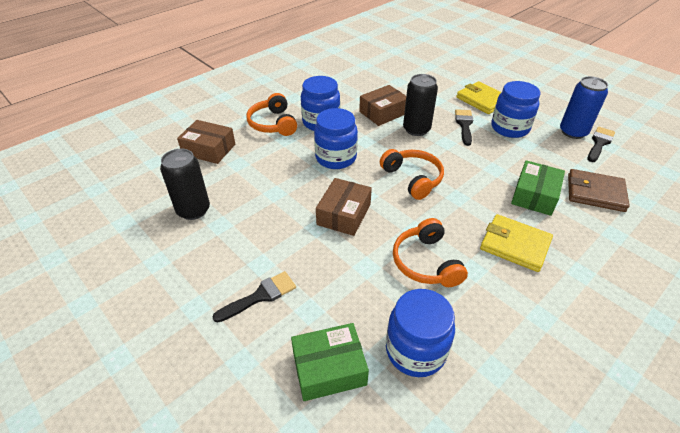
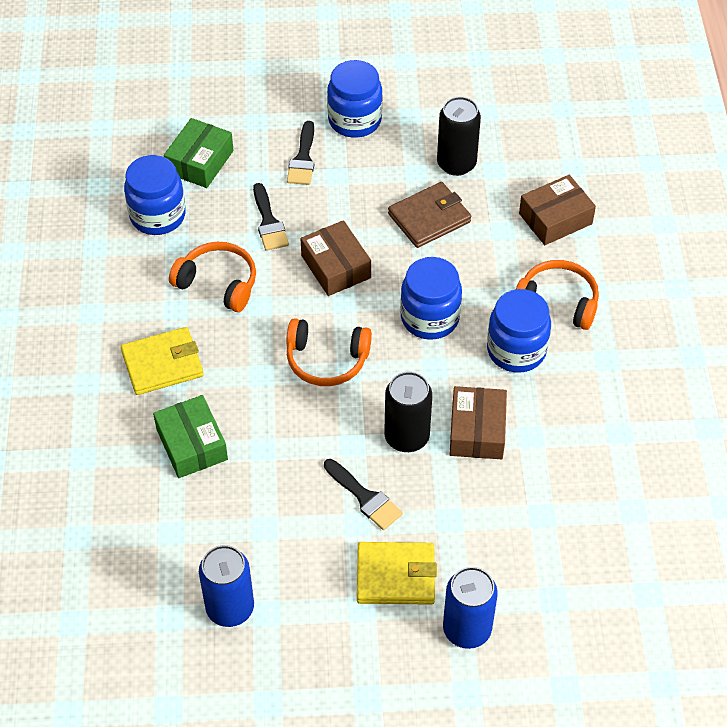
camera: 130 degrees right, 10 degrees up
blue jar [492,81,540,138] -> blue jar moved to [327,60,383,138]
brown wallet [568,169,630,212] -> brown wallet moved to [388,182,471,248]
black brush [588,127,615,162] -> black brush moved to [253,183,289,251]
none -> blue can [443,567,498,649]

